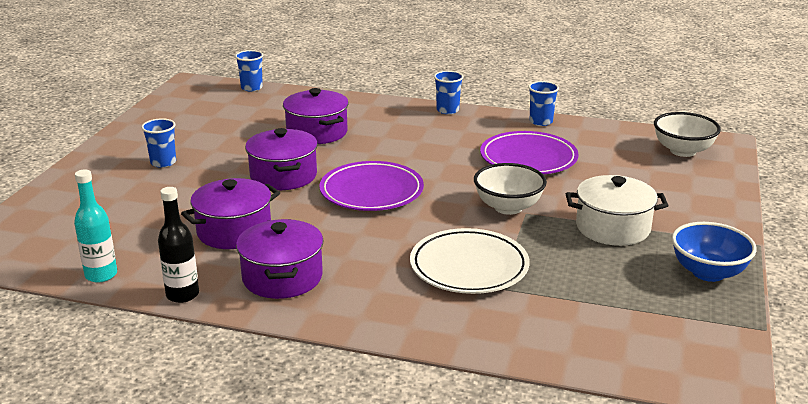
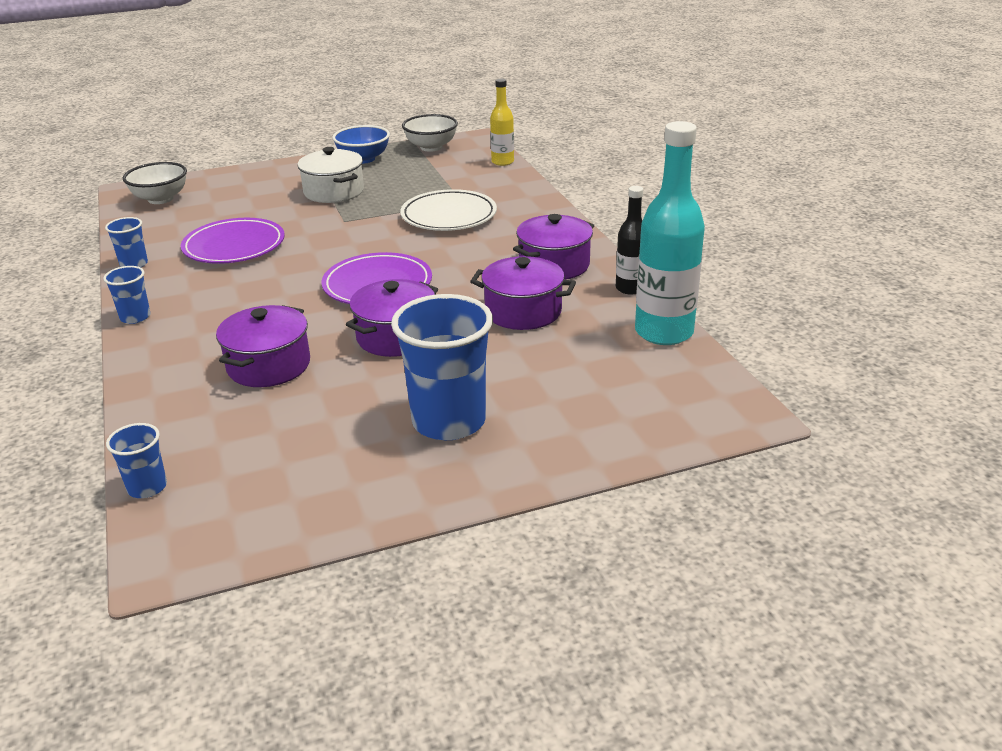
camera: 125 degrees left, 5 degrees up
turquoise bottle [74,169,117,283] -> turquoise bottle [635,121,705,345], size x1.84
blue cup [141,118,176,168] -> blue cup [391,294,493,440], size x2.07
white bowl [474,163,547,215] -> white bowl moved to [402,114,458,152]
none -> yellow bottle [490,79,514,166]

